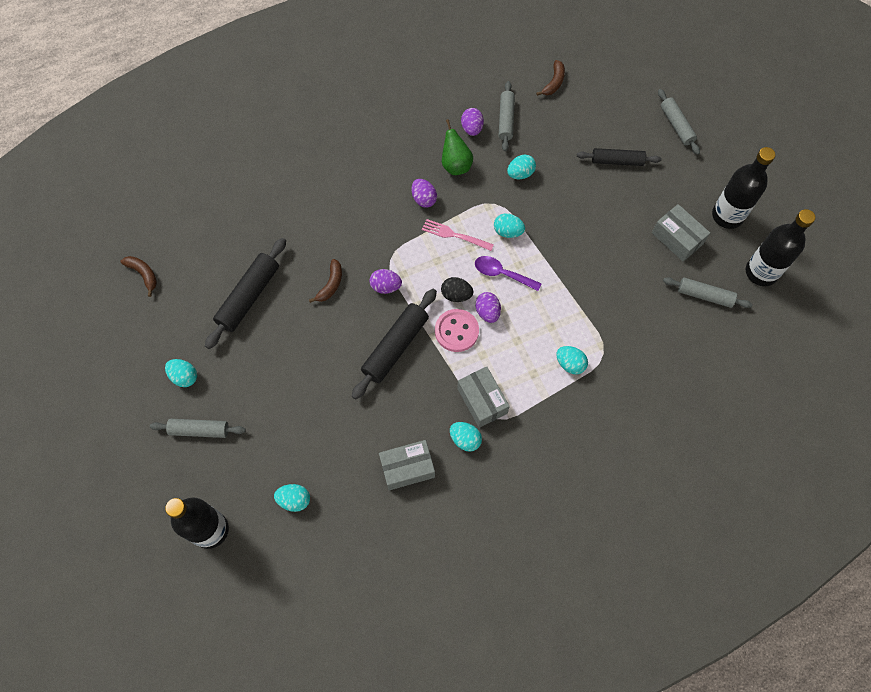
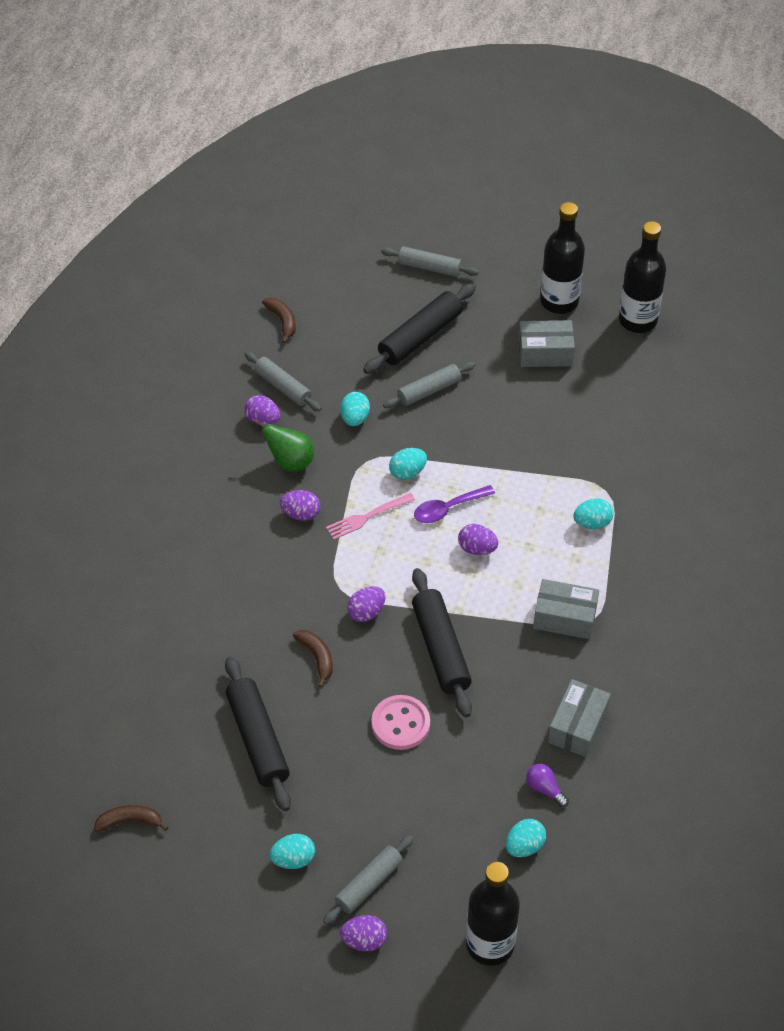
camera: 50 degrees left, 15 degrees down
pink button [435,309,479,352] -> pink button moved to [372,695,430,750]
black egg [441,277,473,302] -> none
turquoise egg [450,422,482,452] -> none
black rolling pin [577,148,661,166] -> black rolling pin [363,283,476,374], size x1.52
grey rolling pin [663,277,753,308] -> grey rolling pin moved to [383,362,475,408]
none -> purple egg [340,915,387,951]
none -> purple light bulb [526,764,569,807]

